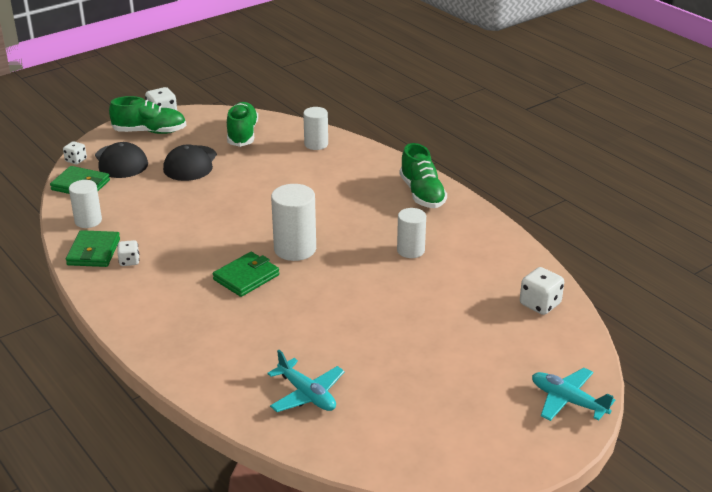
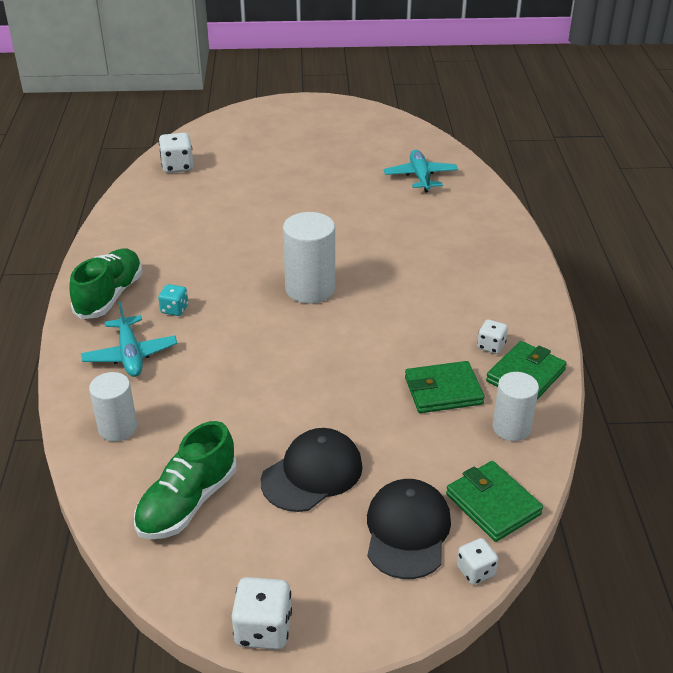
camera: 145 degrees left, 5 degrees up
green shoe [109,96,186,134] -> none
green wallet [213,252,279,297] -> green wallet moved to [405,361,485,413]
white cylinder [397,208,426,258] -> none
turquoise plane [532,368,615,421] -> turquoise plane moved to [81,301,177,377]
none -> turquoise dice [158,284,188,316]

